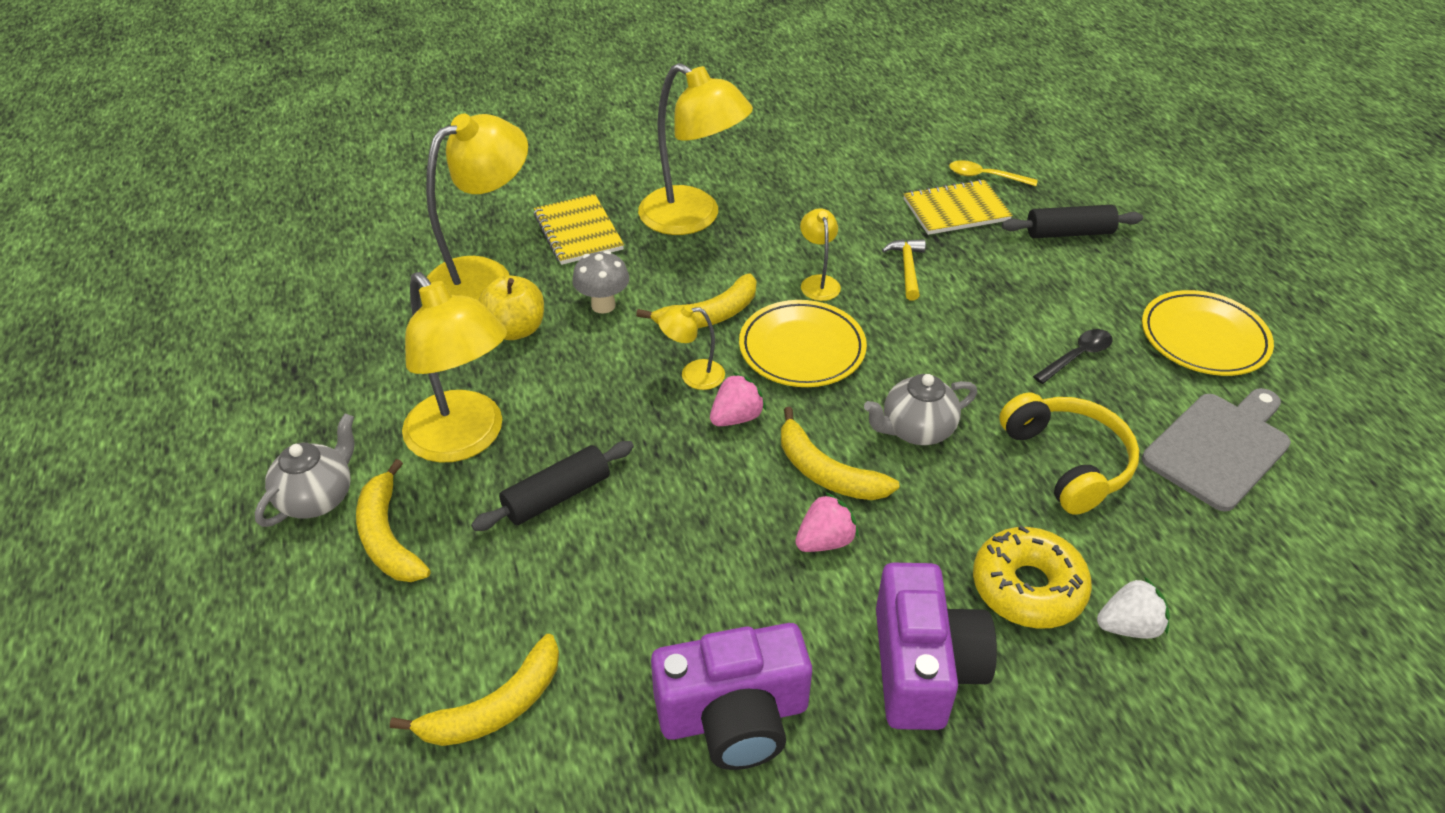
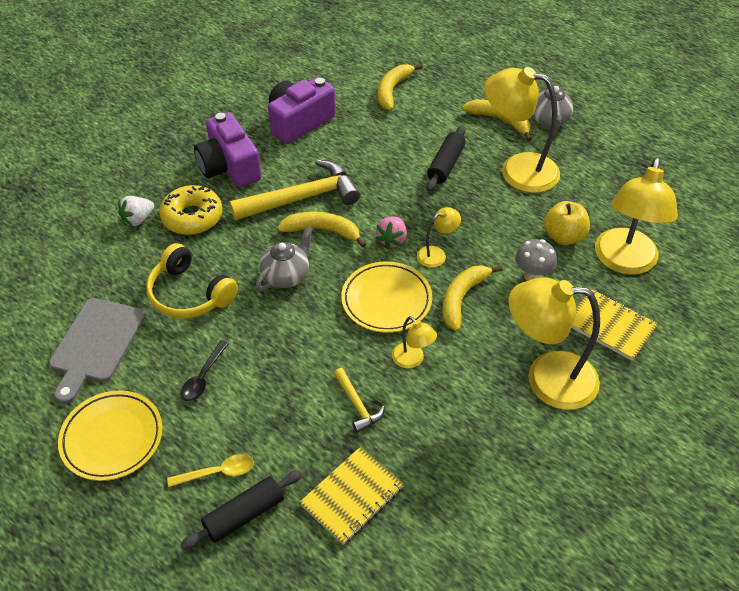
camera: 150 degrees right, 5 degrees up
pink strawberry [795,492,859,552] -> yellow hammer [229,159,360,220]
yellow spoon [949,160,1038,186] -> yellow spoon moved to [167,454,254,487]

